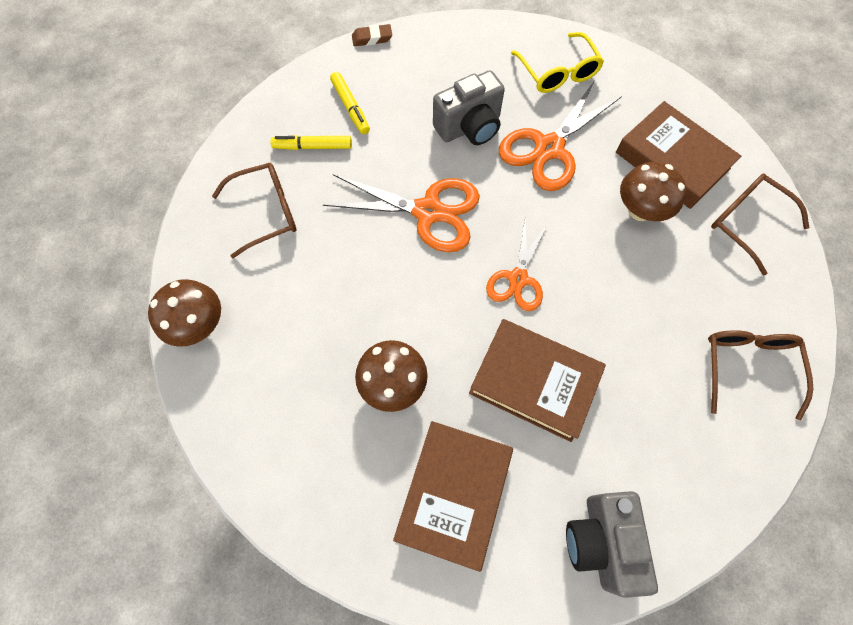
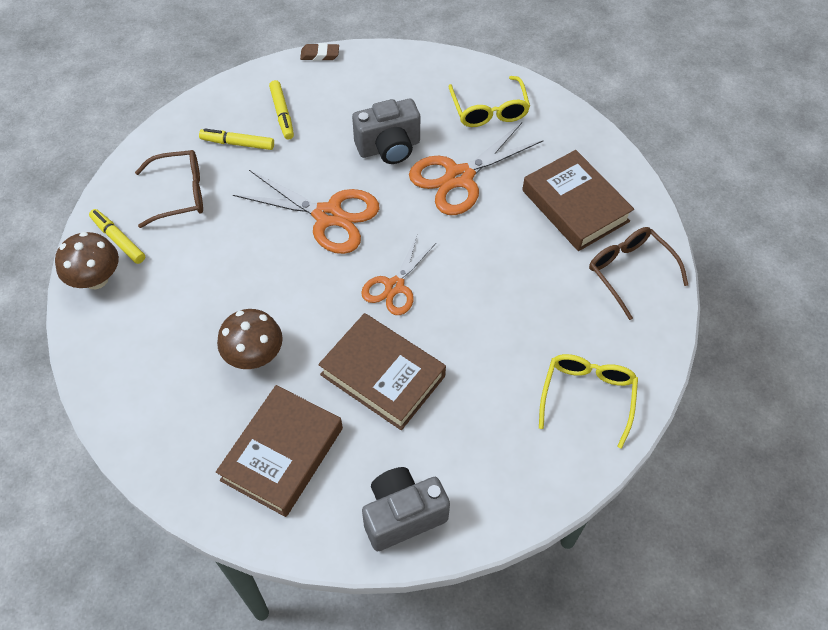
camera: 10 degrees right, 10 degrees down
grey camera [566,491,658,598] -> grey camera turned 60 degrees clockwise [362,467,450,551]
brown mushroom [620,162,686,221] -> none
brown glasses [708,330,813,420] -> yellow glasses [539,354,638,448]
none -> yellow marker [89,209,145,264]

